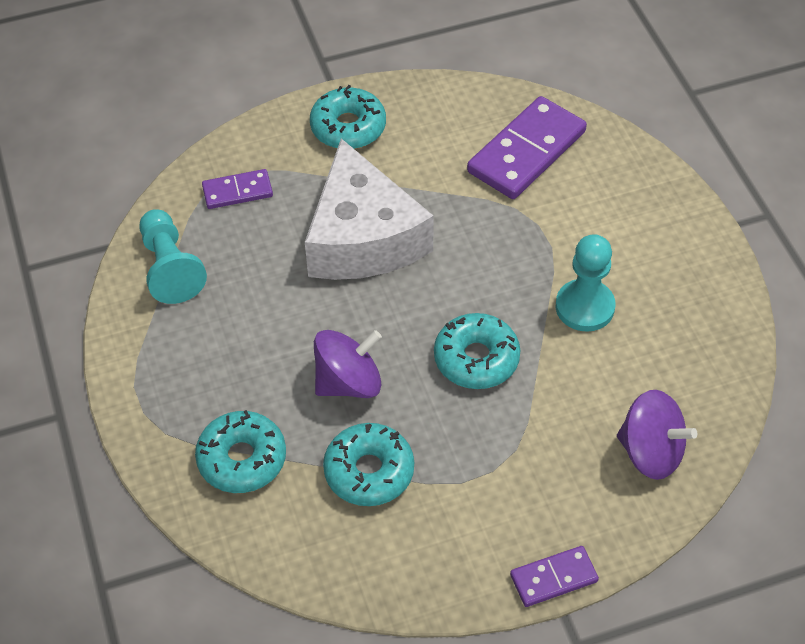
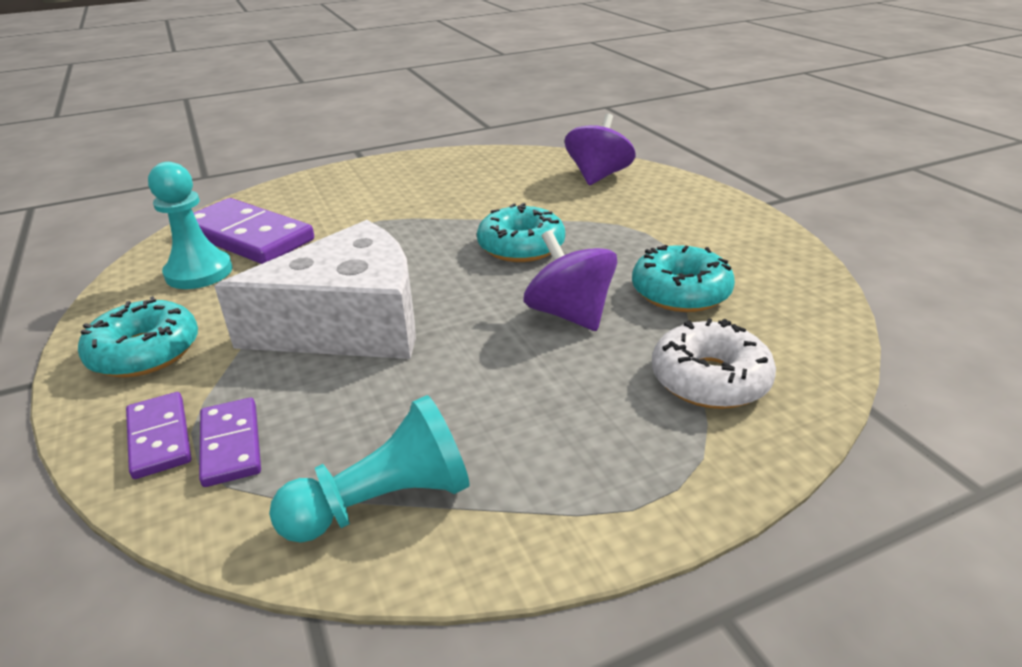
camera: 95 degrees left, 20 degrees down
turquoise donut [195,410,286,493] -> white donut [652,318,776,409]
purple domino [510,546,599,607] -> purple domino moved to [126,392,191,479]
turquoise pawn [556,234,615,332] -> turquoise pawn moved to [148,162,233,289]

